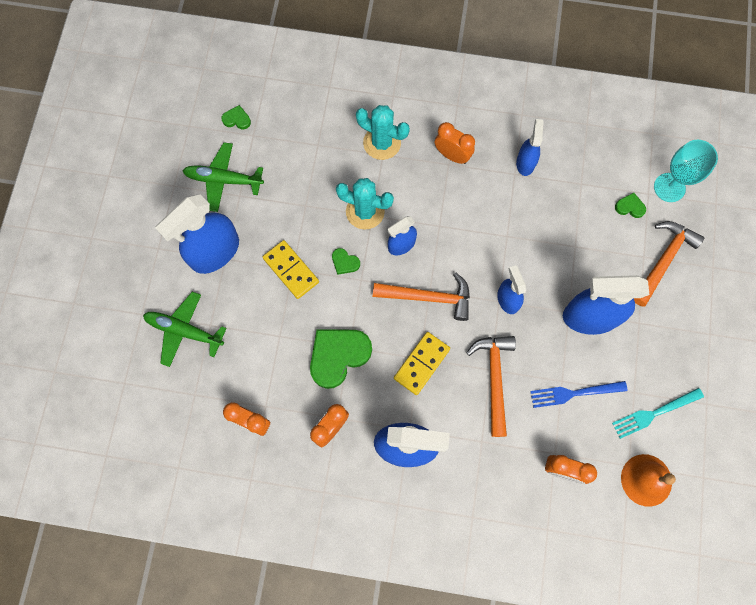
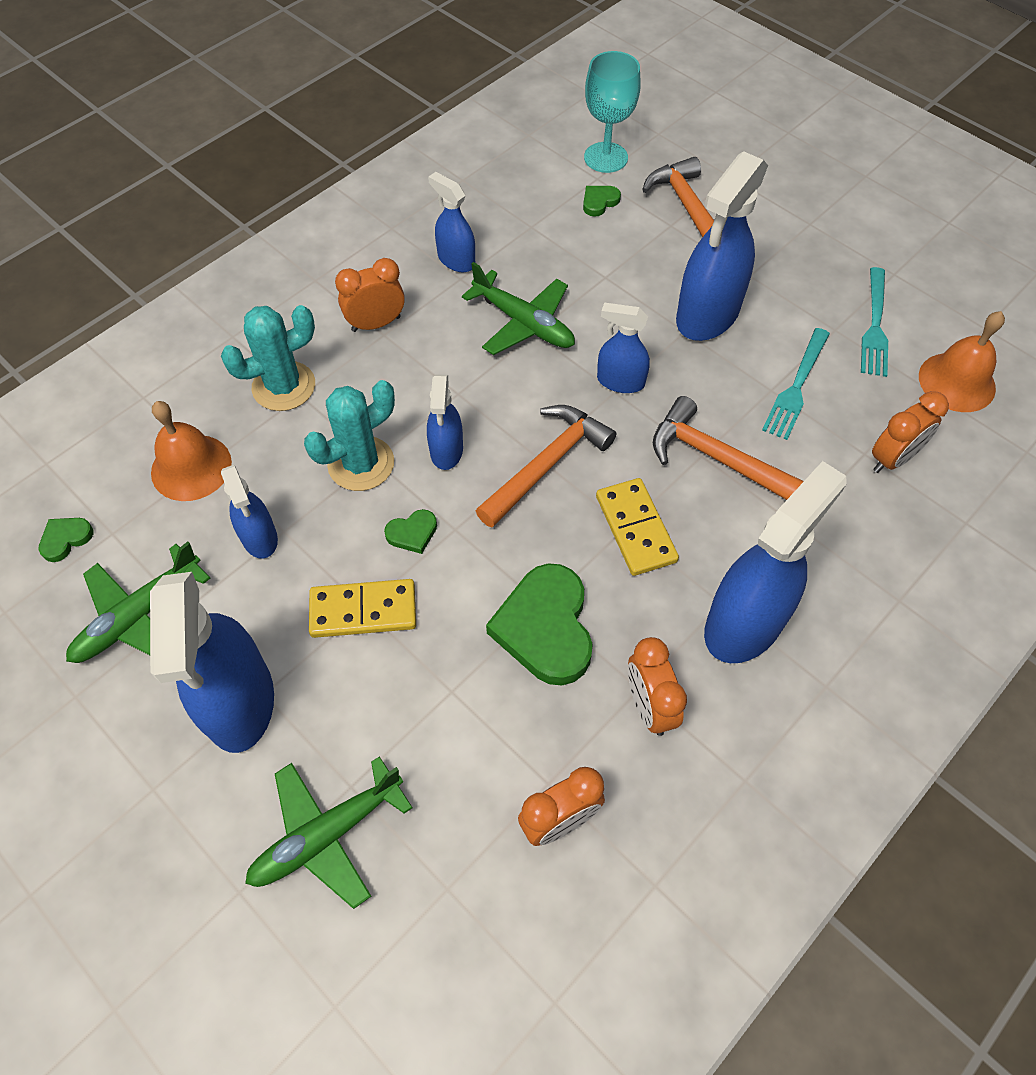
camera: 55 degrees left, 15 degrees down
blue fork [530,381,627,408] -> turquoise fork [762,328,830,440]
none -> orange bell [151,401,232,501]
none -> blue spray bottle [221,464,278,559]
none -> green plane [462,262,575,355]

